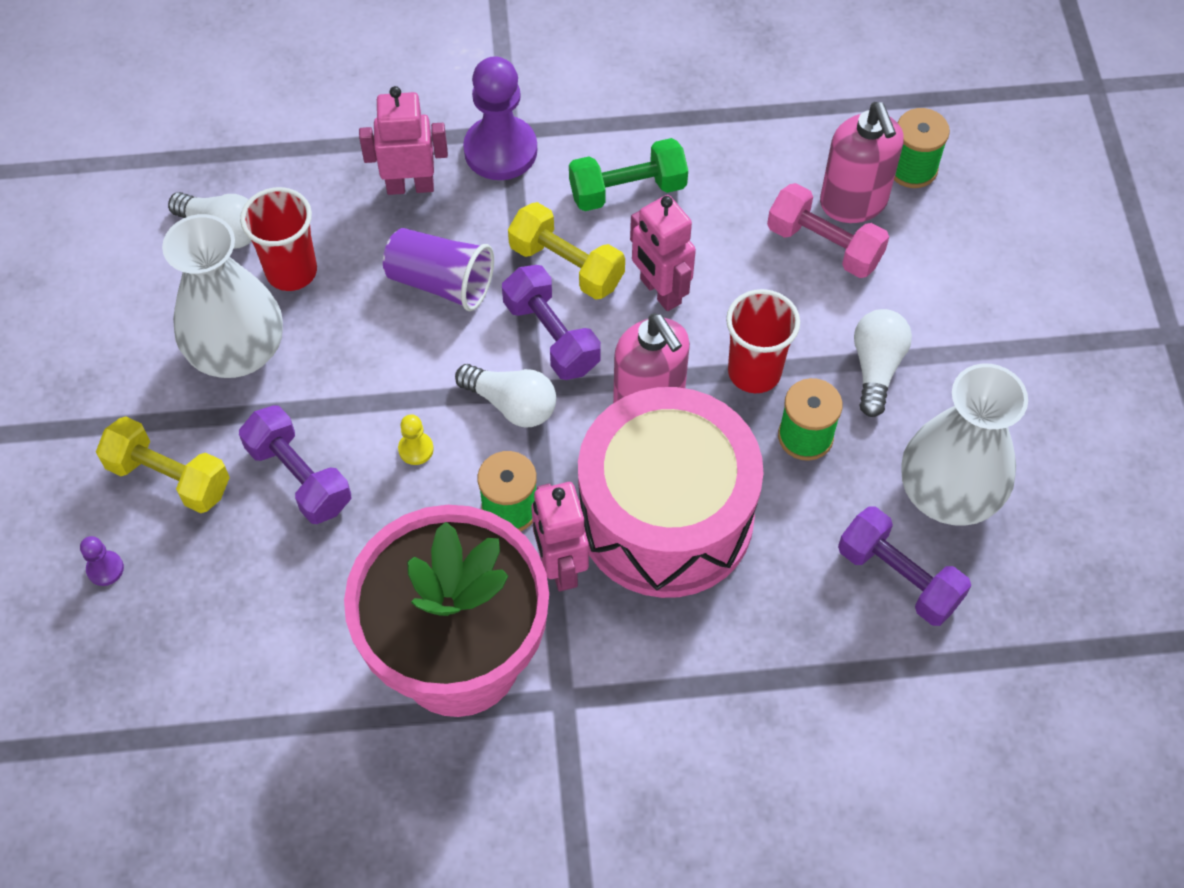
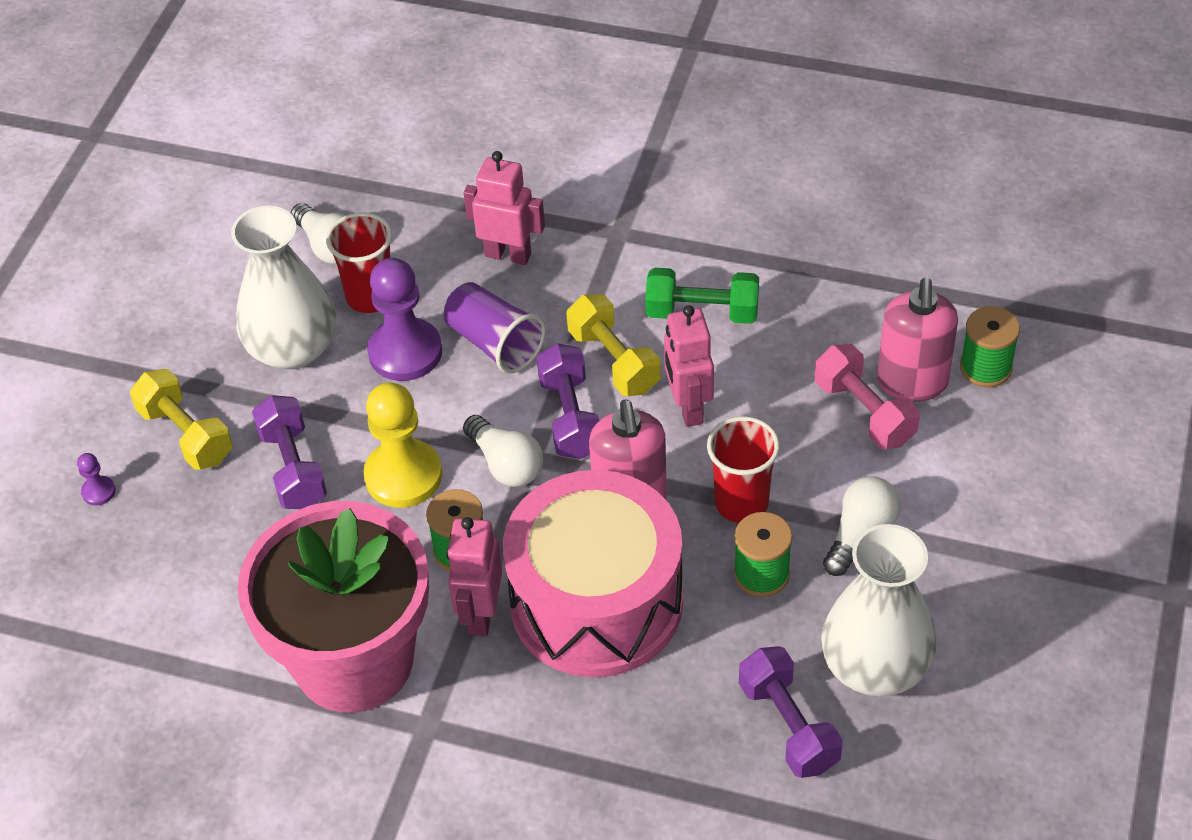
camera: 25 degrees right, 10 degrees down
yellow pawn [398,414,434,465] -> yellow pawn [363,382,442,508], size x2.32
purple pawn [463,56,537,180] -> purple pawn moved to [367,258,442,381]

